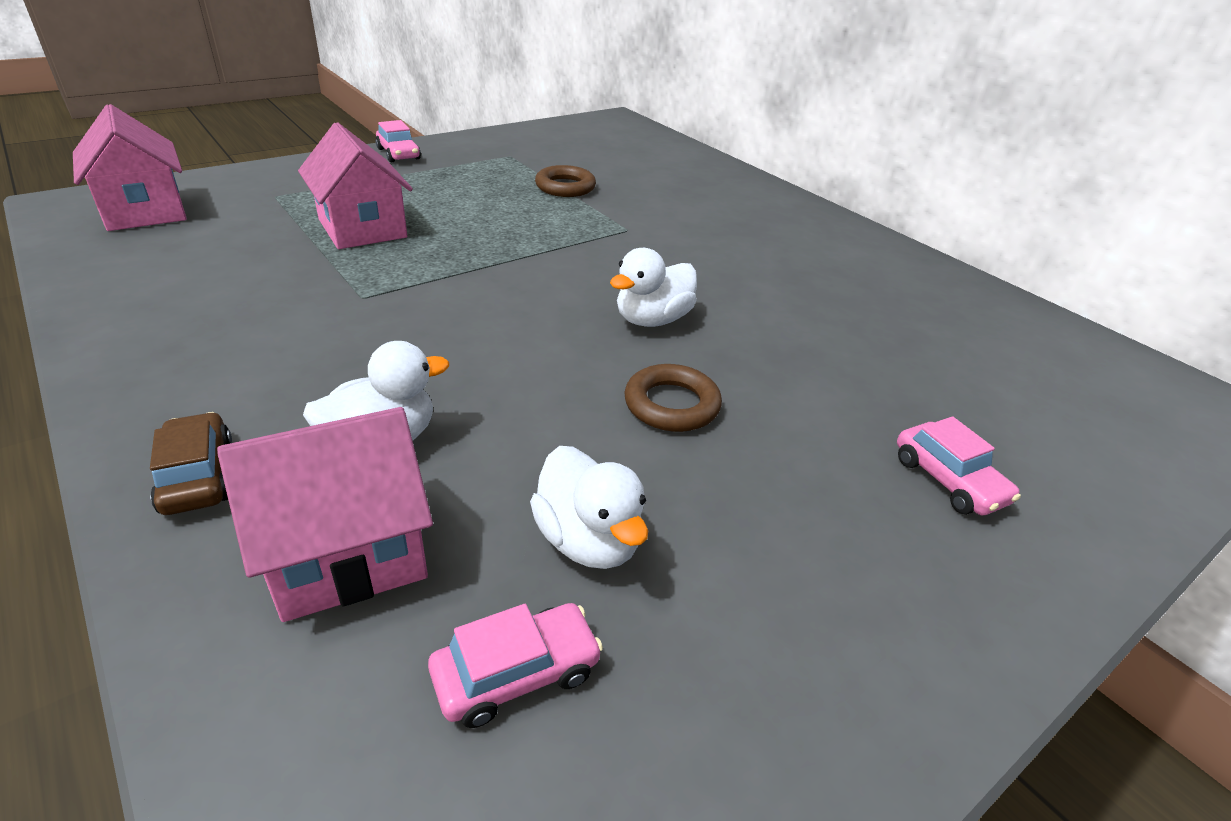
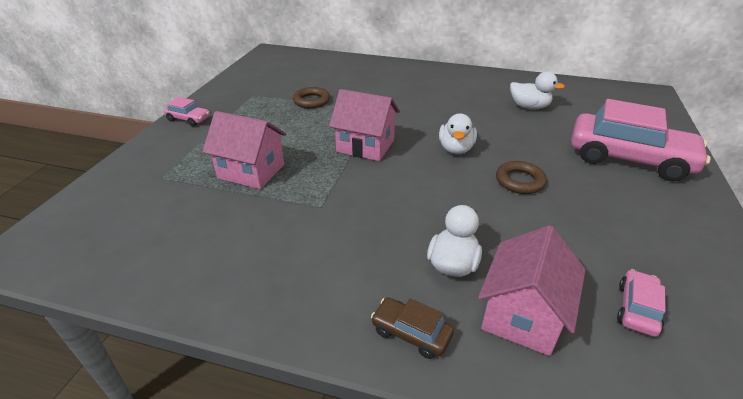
camera: 35 degrees left, 0 degrees up
pink house [73,104,187,231] -> pink house moved to [329,89,400,161]
white duck [530,446,648,569] -> white duck moved to [510,71,565,109]
pink car [897,416,1021,515] -> pink car [571,99,711,182], size x2.31

